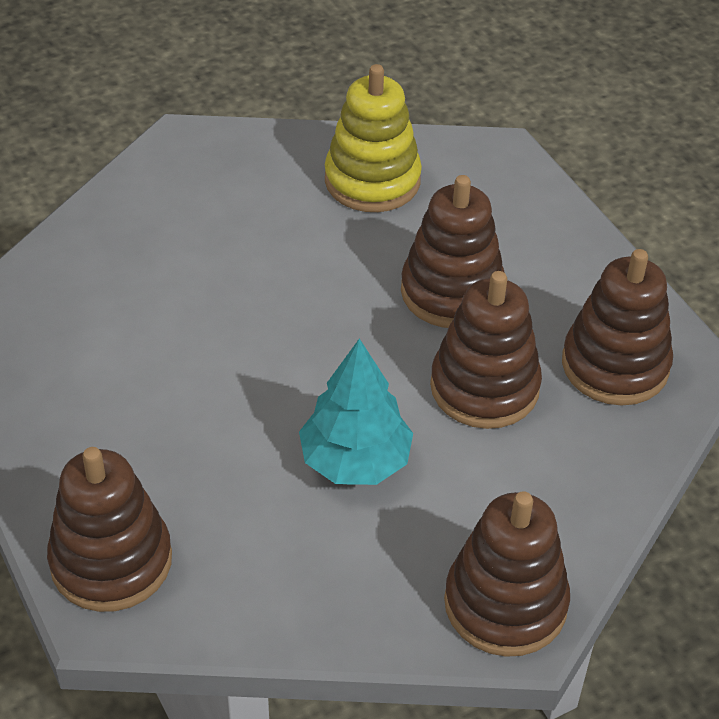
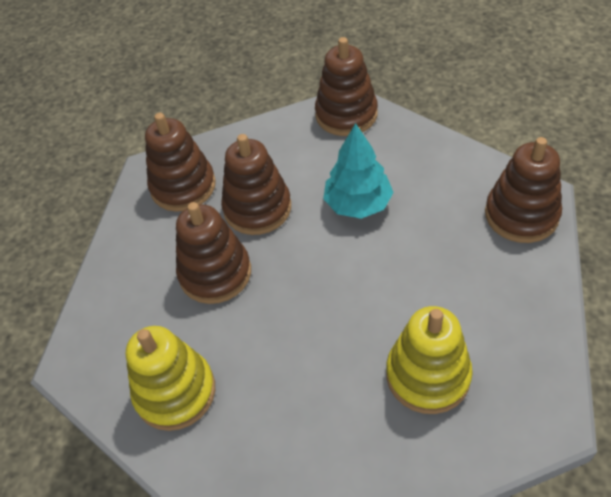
camera: 135 degrees left, 5 degrees up
none -> yellow stacking toy [386,306,473,414]

